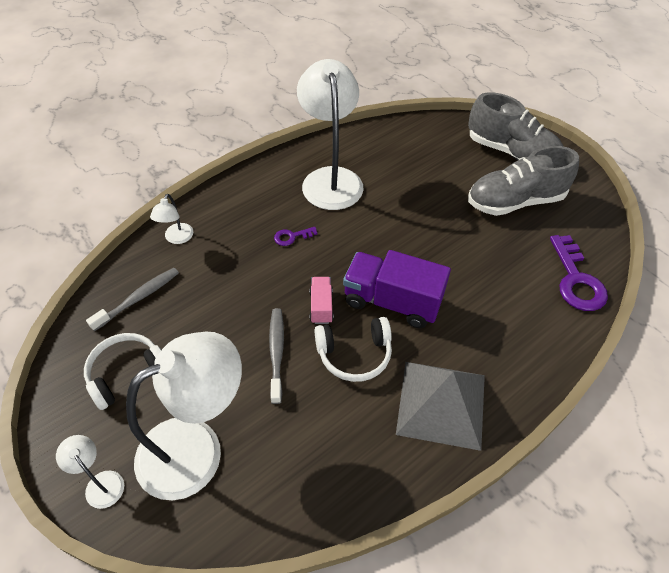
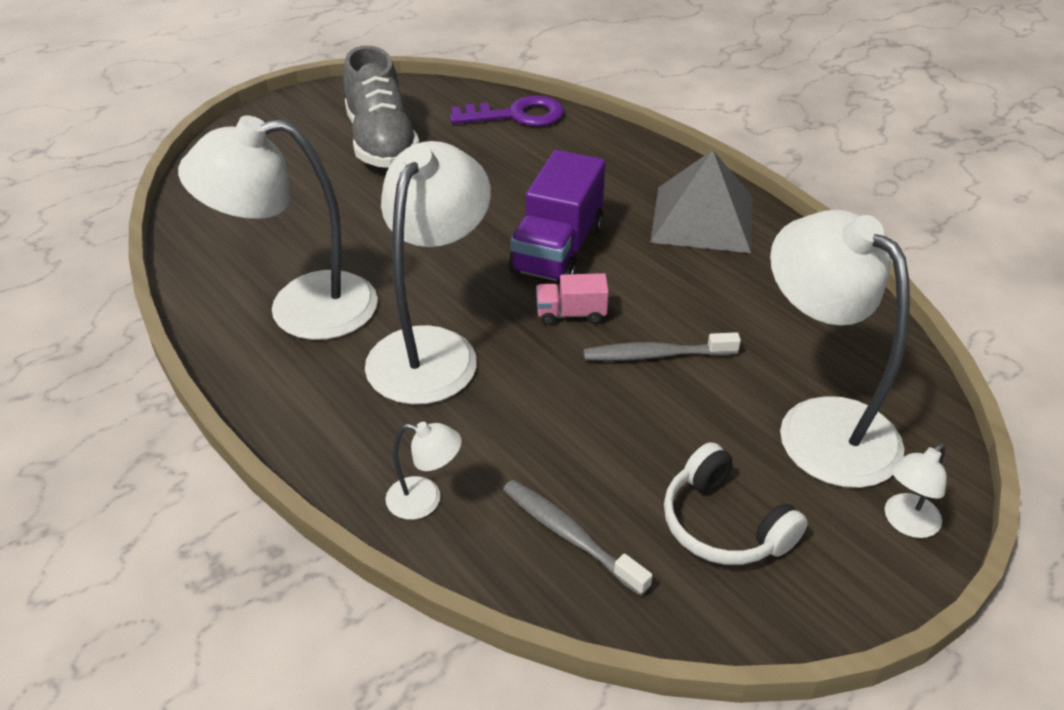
camera: 90 degrees left, 10 degrees down
purple key [274,227,318,246] -> white lamp [365,141,491,405]
white headphones [315,317,392,382] -> none
grey shoe [468,92,564,160] -> none

